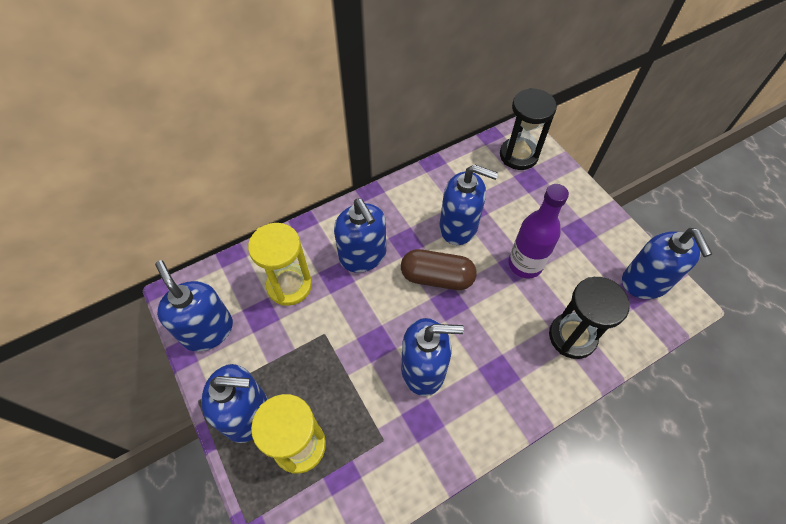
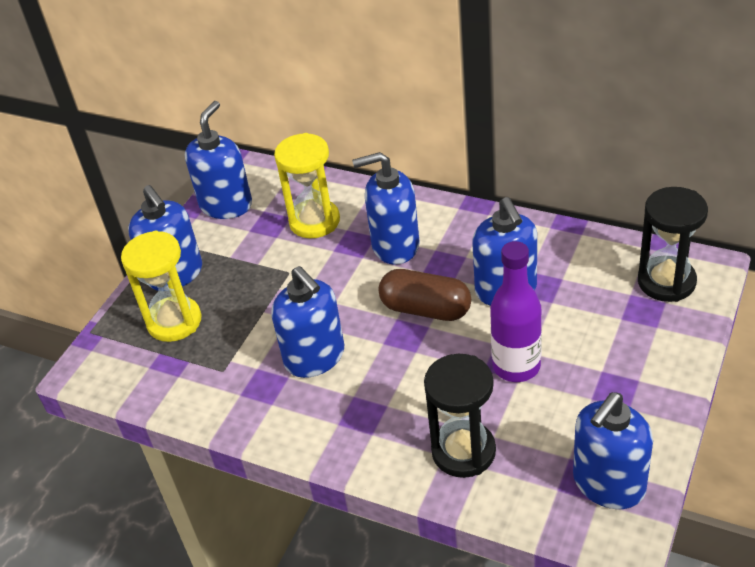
camera: 60 degrees right, 15 degrees down
blue soap dispenser [334,199,386,273] -> blue soap dispenser turned 60 degrees clockwise [352,152,420,265]
brown capsule [401,249,477,290] -> brown capsule turned 45 degrees counterclockwise [378,269,471,321]

